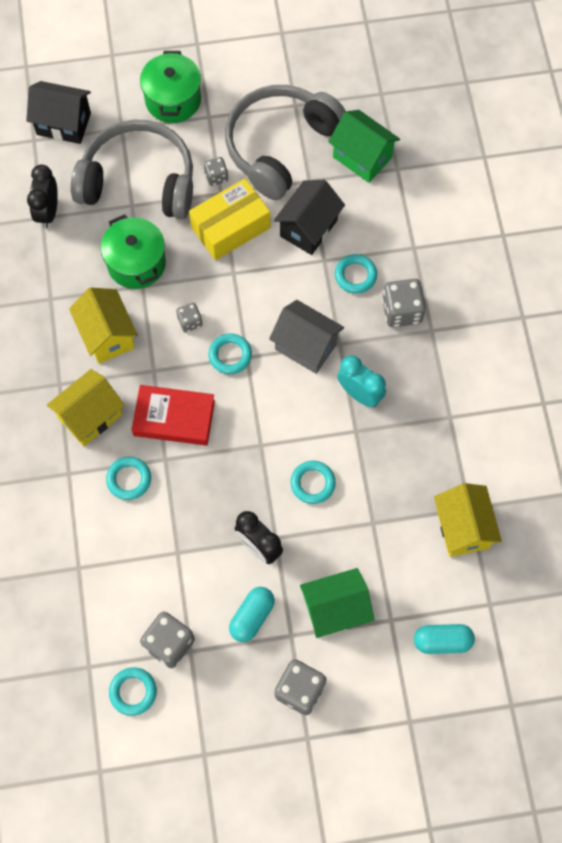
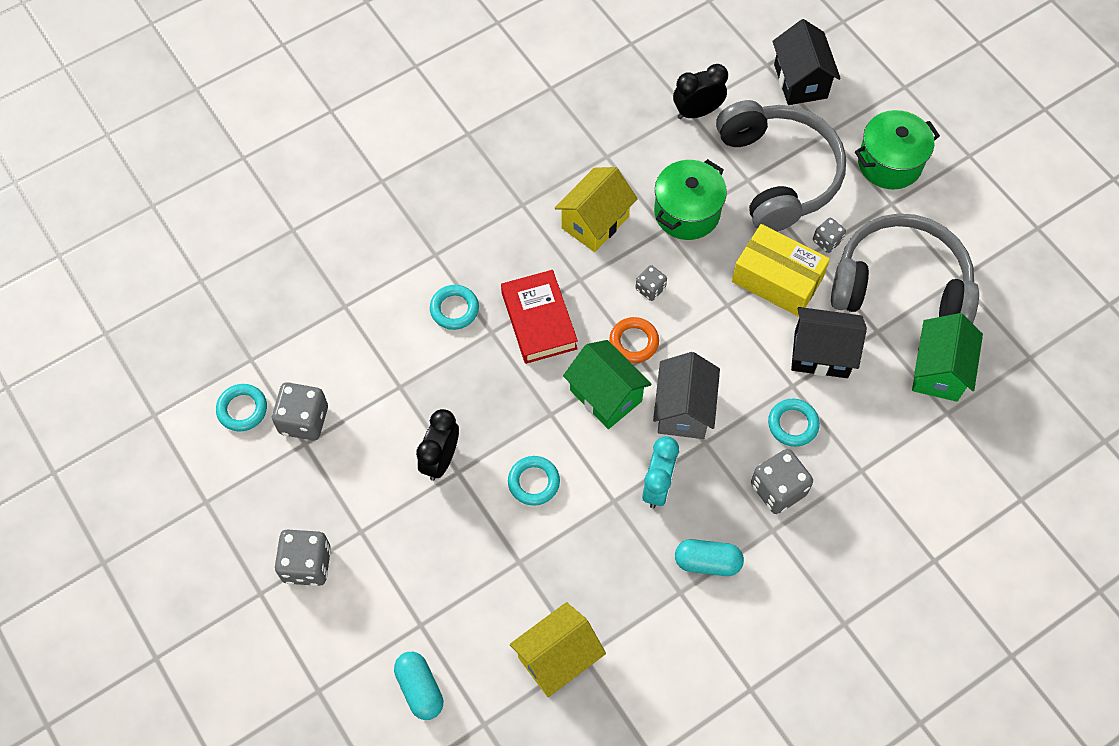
camera: 65 degrees right, 5 degrees down
yellow house [47,369,124,446] -> none
turquoise ring [208,333,252,374] -> orange ring [609,317,659,363]
turquoise capsule [229,587,275,642] -> turquoise capsule moved to [675,539,744,576]
green house [300,568,375,638] -> green house moved to [563,340,652,429]

